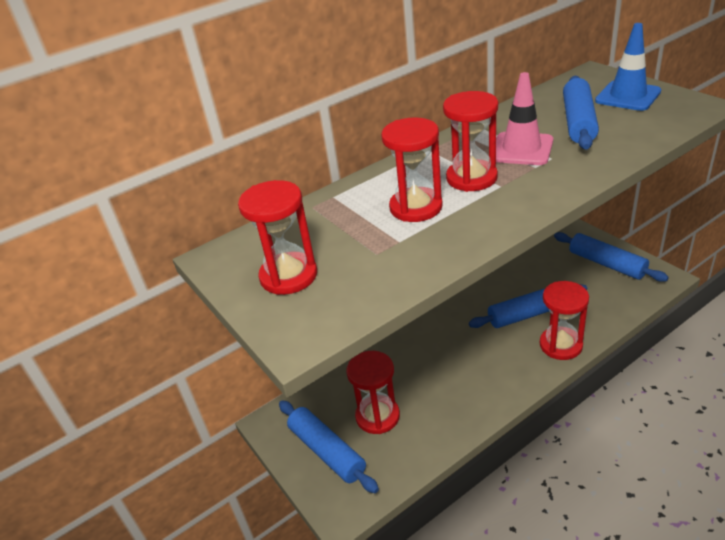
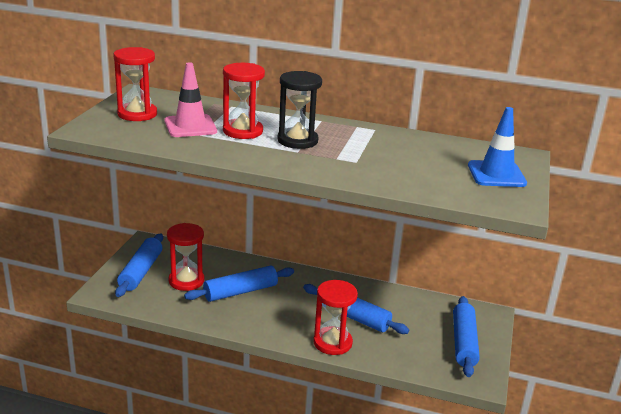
camera: 45 degrees right, 10 degrees down
red hourglass [443,91,498,192] -> black hourglass [277,71,322,149]
pink traffic cone [496,72,553,165] -> pink traffic cone moved to [164,62,217,137]
blue rolling pin [563,76,599,149] -> blue rolling pin moved to [184,265,294,302]

